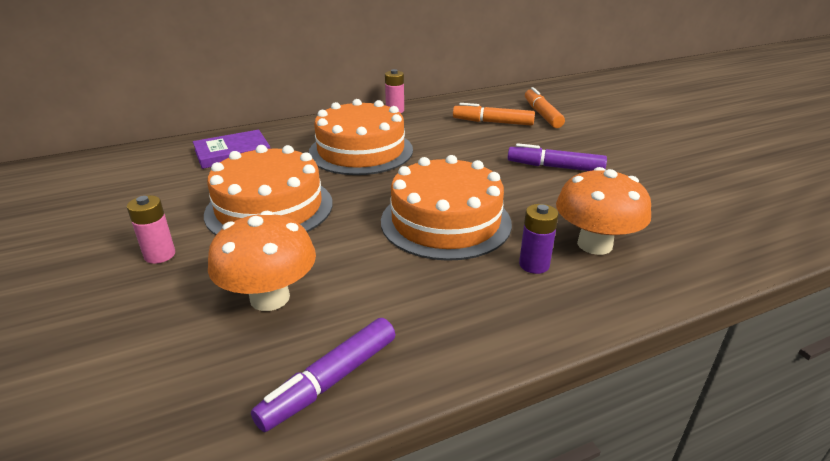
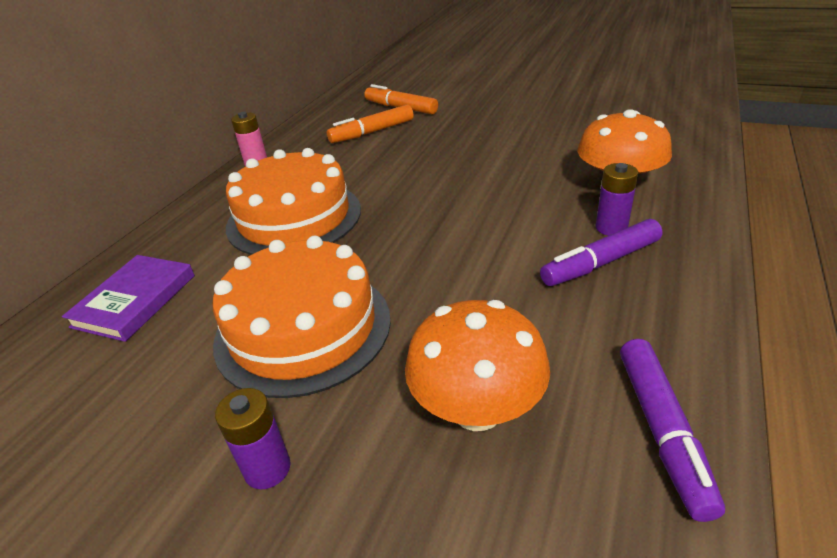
camera: 40 degrees left, 5 degrees up
pink battery [127,195,175,264] -> purple battery [215,388,291,489]
orange cake [381,155,512,261] -> none
purple marker [508,143,607,171] -> purple marker moved to [540,219,662,286]

